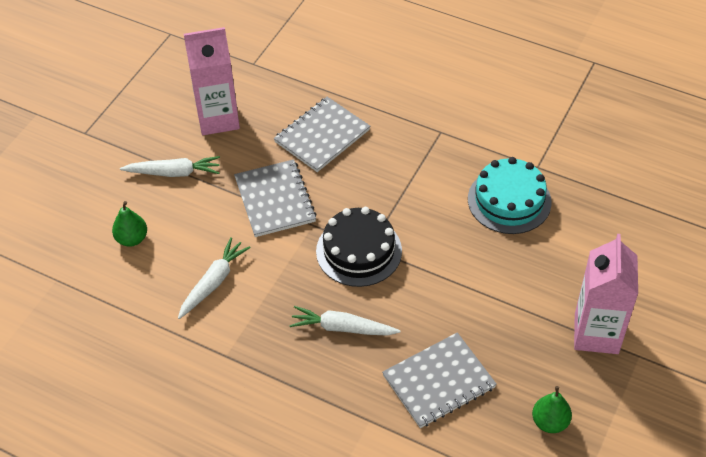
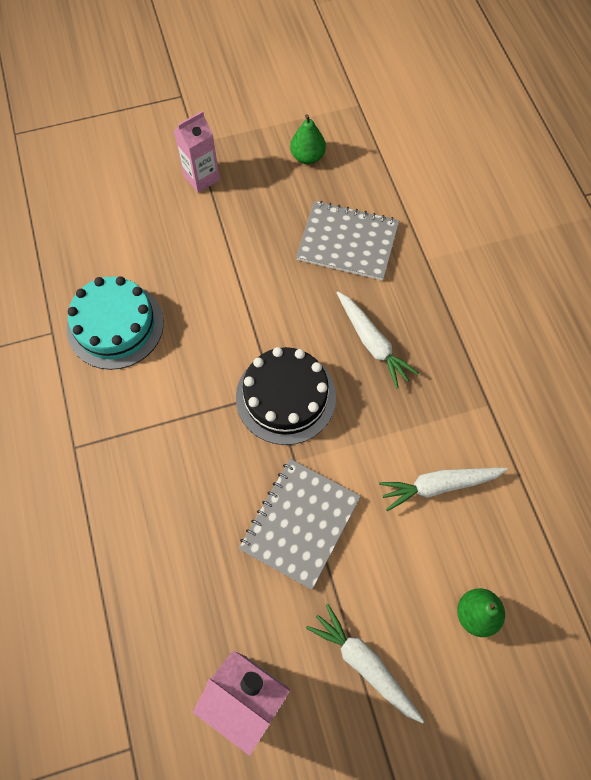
camera: 135 degrees left, 15 degrees up
grey notebook [274,97,370,172] -> none
pink carton [574,234,638,354] -> pink carton [173,111,220,193], size x0.62

